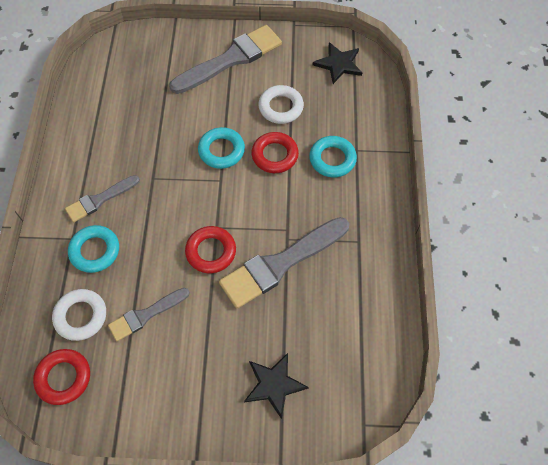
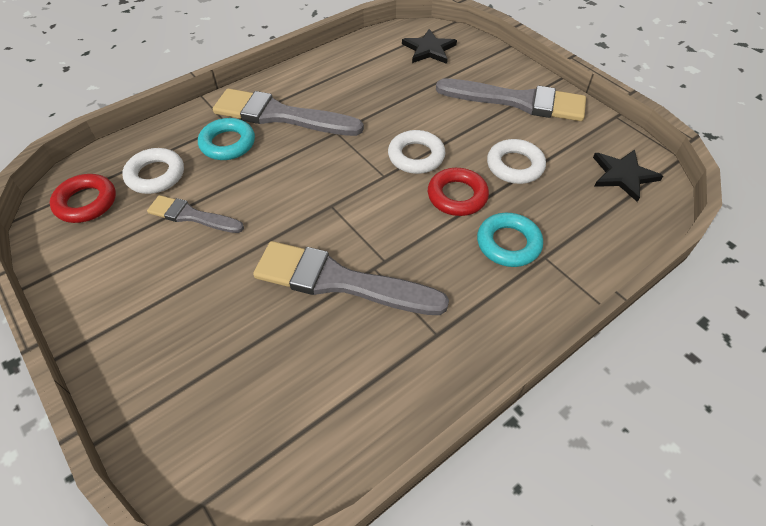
camera: 50 degrees right, 10 degrees down
grey brush [65,175,140,222] -> grey brush [213,88,364,136], size x1.77
red ring [185,226,236,273] -> none
turquoise ring [198,127,245,169] -> white ring [388,130,445,174]
black star [244,353,309,419] -> black star moved to [402,29,457,64]

